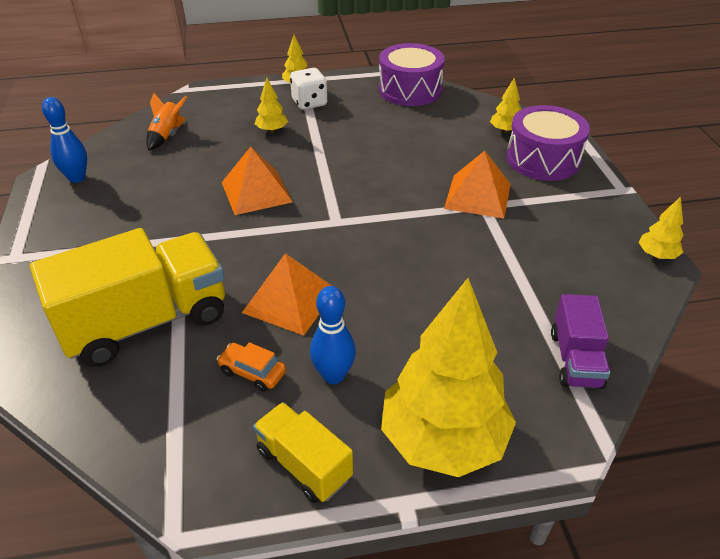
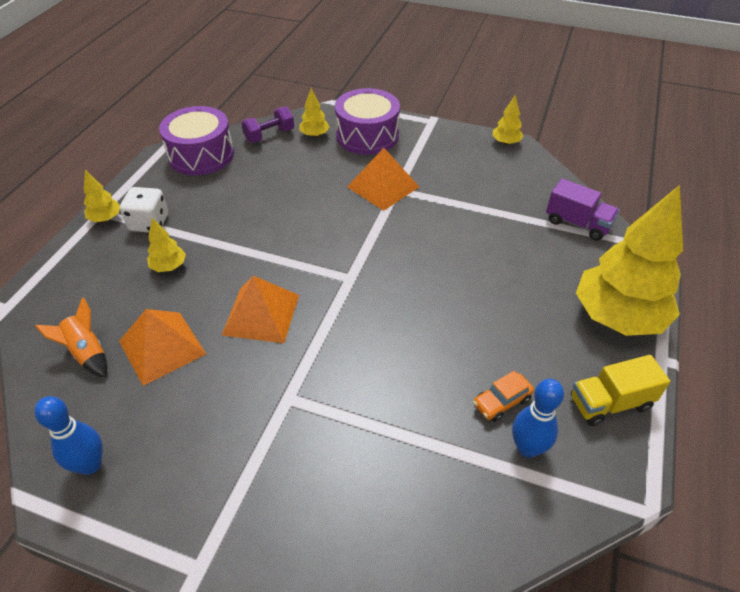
camera: 60 degrees left, 5 degrees up
yellow truck [30,228,225,367] -> none
orange pyramid [242,253,332,335] -> orange pyramid moved to [119,309,206,386]
blue bowling pin [310,286,356,384] -> blue bowling pin moved to [512,379,564,458]
none -> purple dumbbell [241,106,294,143]

